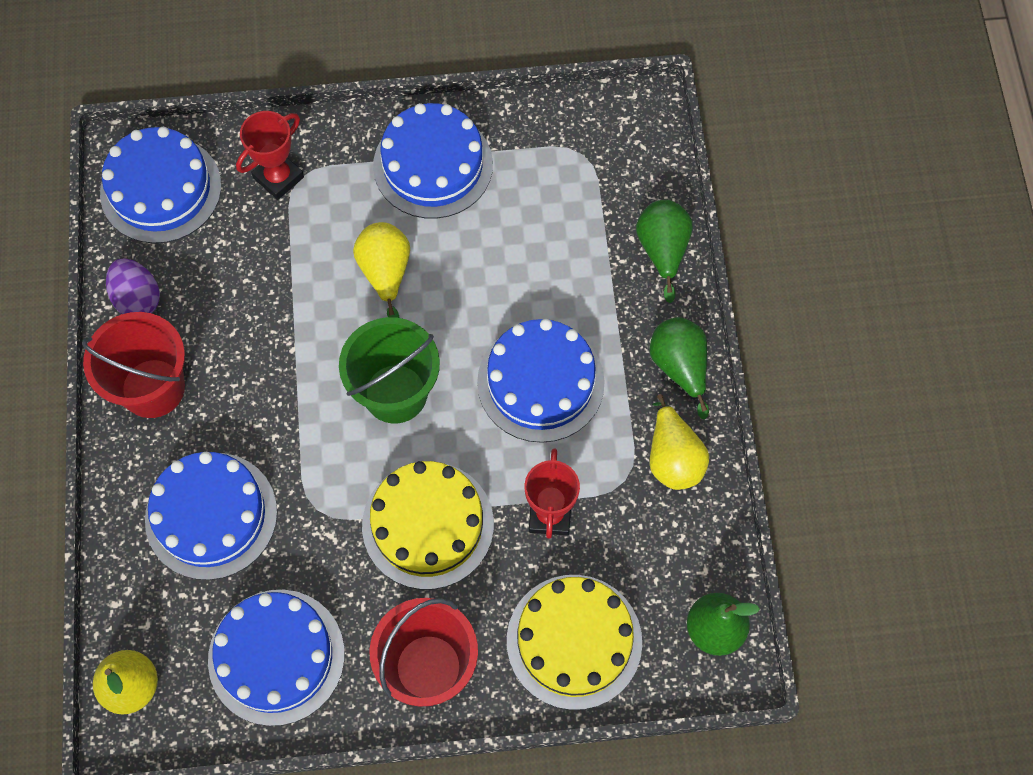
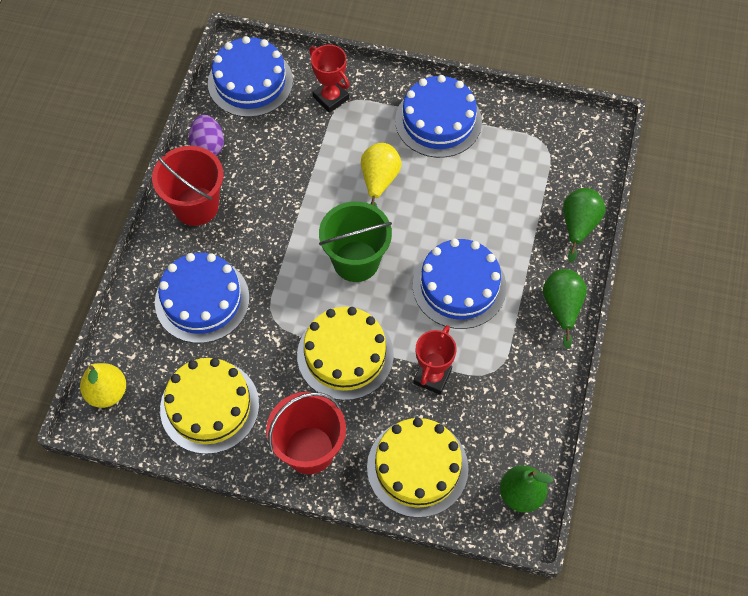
camera: 20 degrees right, 5 degrees down
blue cake [208,590,345,726] -> yellow cake [160,358,259,454]
red trophy [236,111,304,200] -> red trophy turned 75 degrees clockwise [309,44,350,113]
yellow pear [650,394,709,490] -> none

